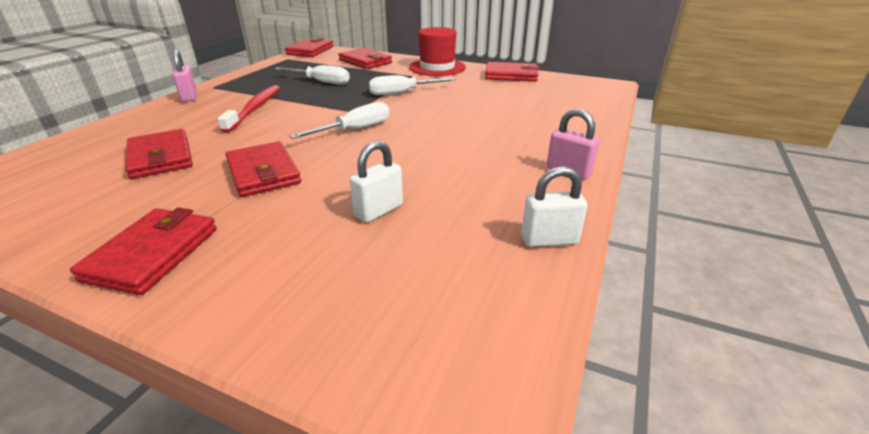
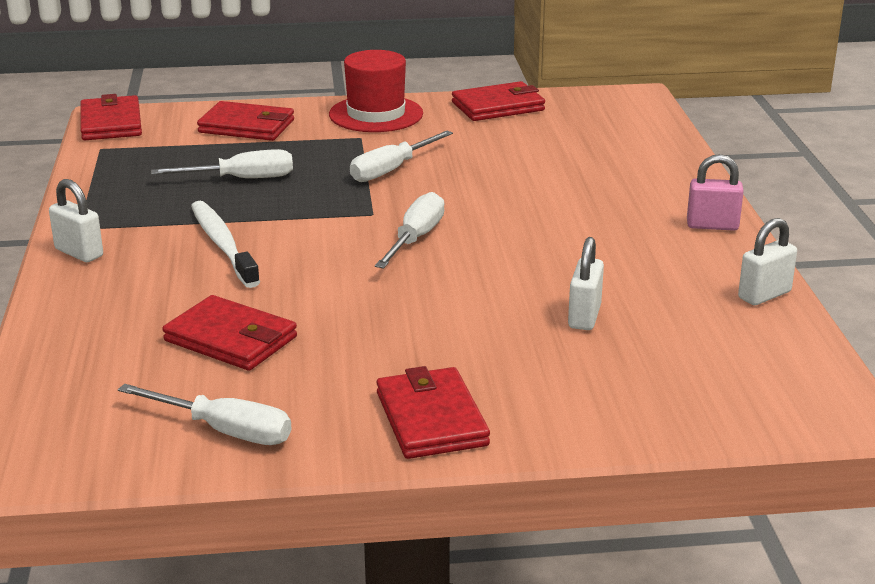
camera: 30 degrees left, 5 degrees down
pink padlock [172,49,197,102] -> white padlock [49,179,103,262]
red toothbrush [217,85,280,133] -> white toothbrush [191,201,260,288]
red wallet [225,141,301,197] -> none
none -> white screwdriver [118,384,291,445]

